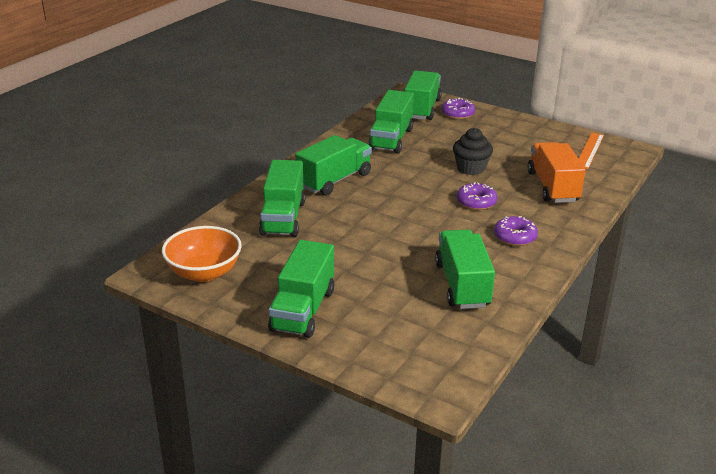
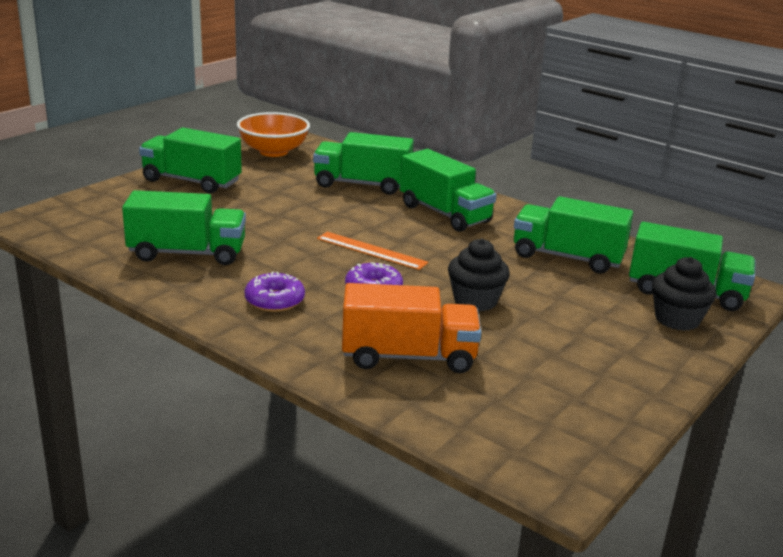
camera: 95 degrees right, 5 degrees down
purple donut [441,98,475,119] -> black cupcake [652,257,717,331]
orange ruler [579,133,604,169] -> orange ruler moved to [317,232,428,270]

